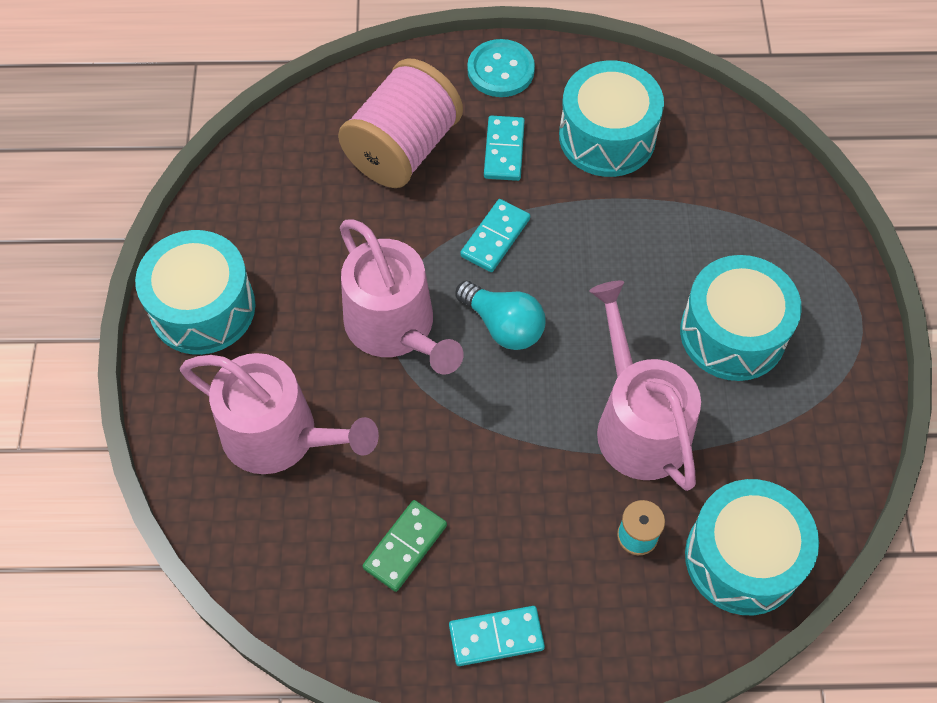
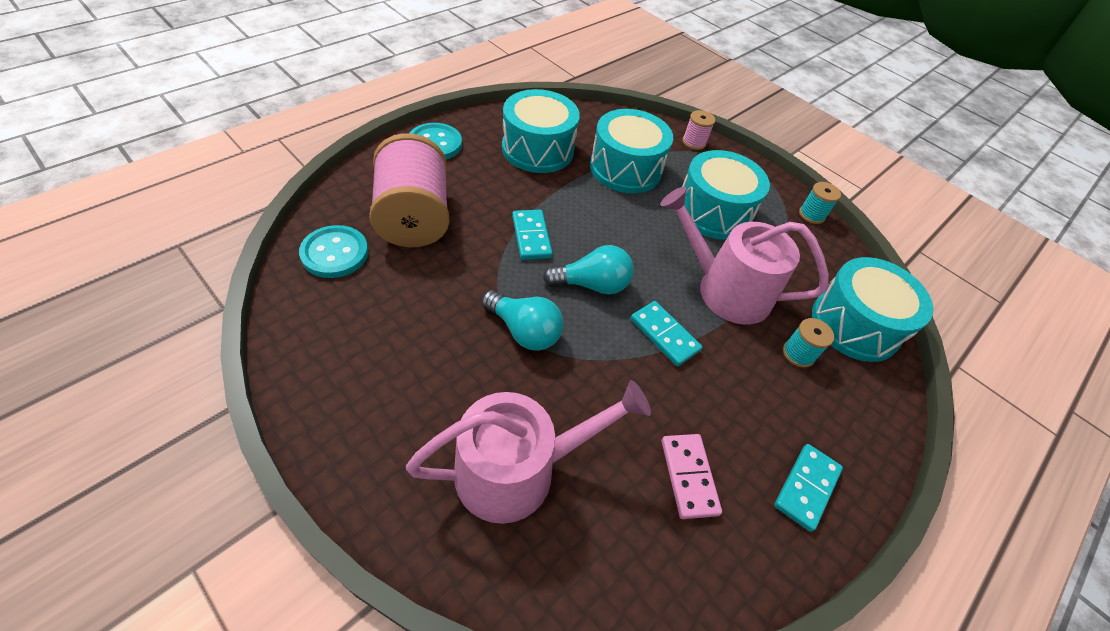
camera: 50 degrees left, 10 degrees down
turquoise drum [135,230,256,355] -> turquoise drum moved to [590,109,673,193]
pink watering can [340,219,463,375] -> turquoise light bulb [482,290,564,351]
green domino [362,500,447,592] -> pink domino [662,434,722,519]
turquoise domino [484,116,525,181] -> turquoise domino moved to [631,301,702,366]
none -> turquoise button [299,225,368,278]
none -> pink spool [682,110,715,150]
none -> turquoise spool [799,182,841,224]

